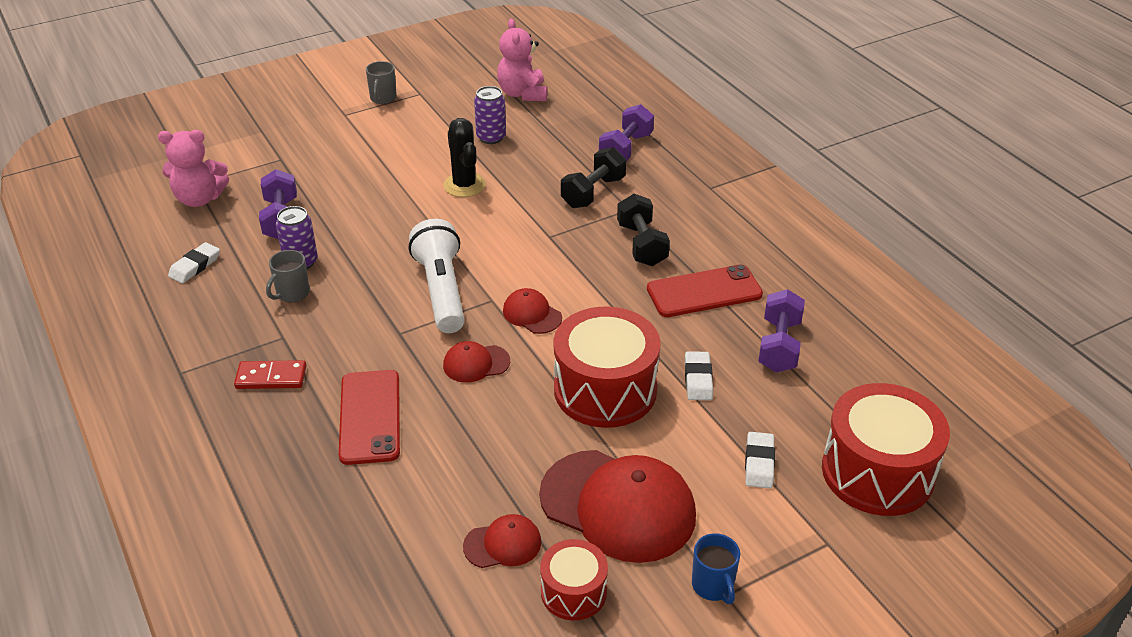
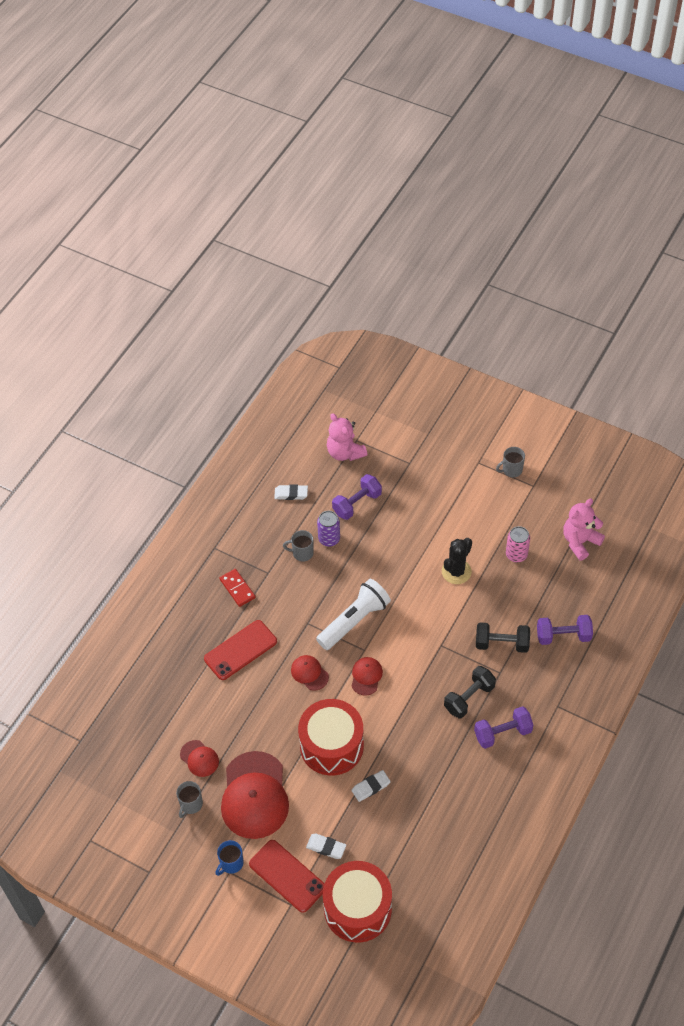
camera: 60 degrees right, 15 degrees up
purple can [474,86,506,144] -> pink can [506,526,530,562]
red drum [540,539,608,620] -> grey mug [176,781,203,818]
red phone [647,264,763,317] -> red phone moved to [249,840,324,913]
white eraser [745,432,775,489] -> white eraser turned 45 degrees clockwise [306,834,346,859]
purple dumbbell [758,289,805,373] -> purple dumbbell moved to [474,706,533,749]

